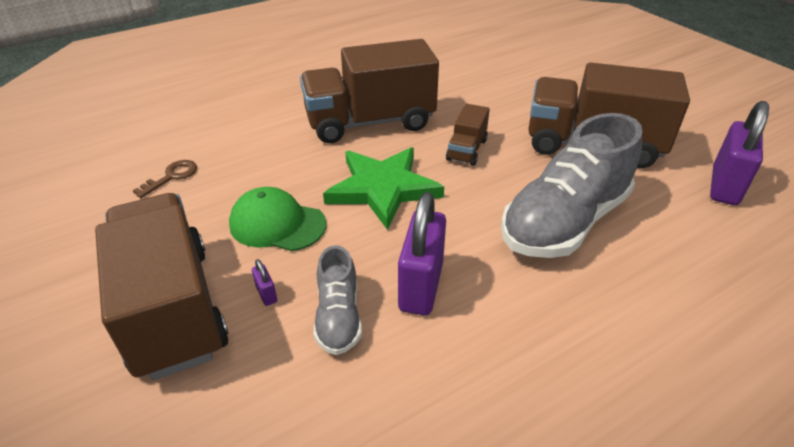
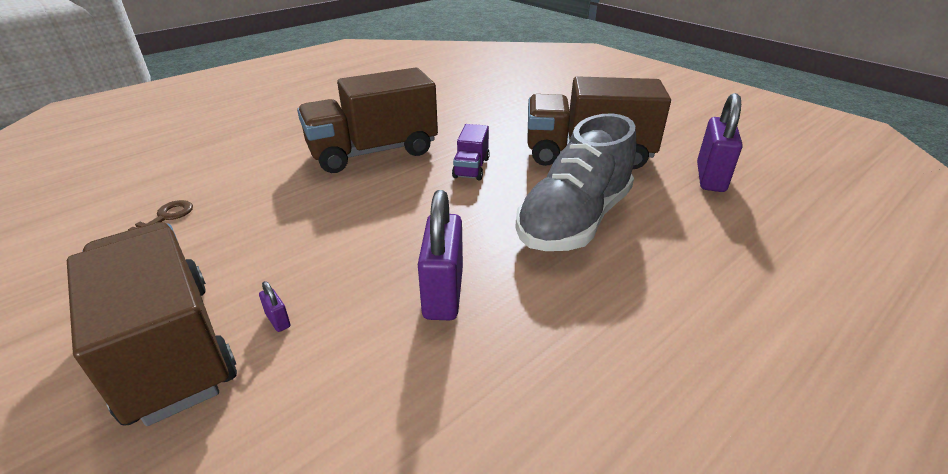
camera: 10 degrees left, 5 degrees down
green cap [229,187,326,251] -> none
grey shoe [314,245,362,355] -> none
green star [323,148,444,230] -> none
brown truck [446,104,490,166] -> purple truck [452,124,490,181]

